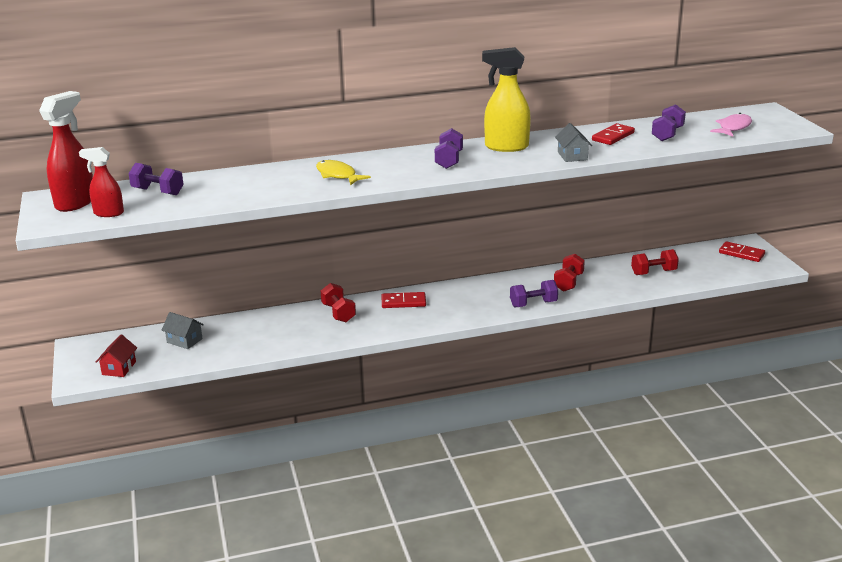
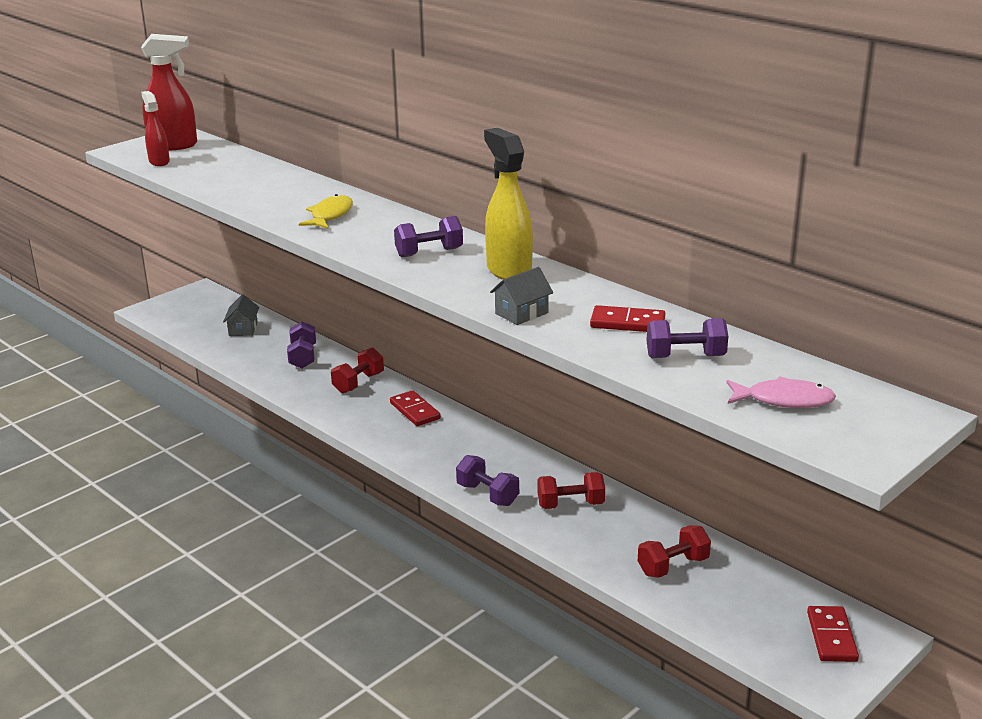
camera: 60 degrees right, 0 degrees up
red house [96,335,137,377] -> none
purple dumbbell [128,163,184,195] -> purple dumbbell moved to [287,321,316,369]
red dumbbell [631,249,679,275] -> red dumbbell turned 75 degrees counterclockwise [638,525,711,578]

